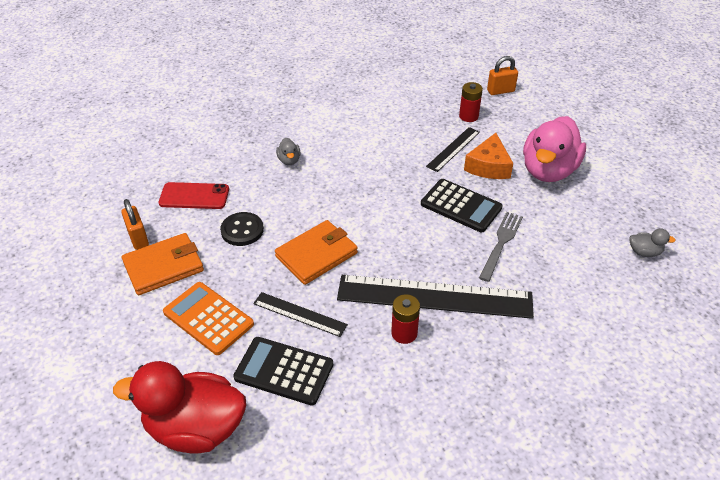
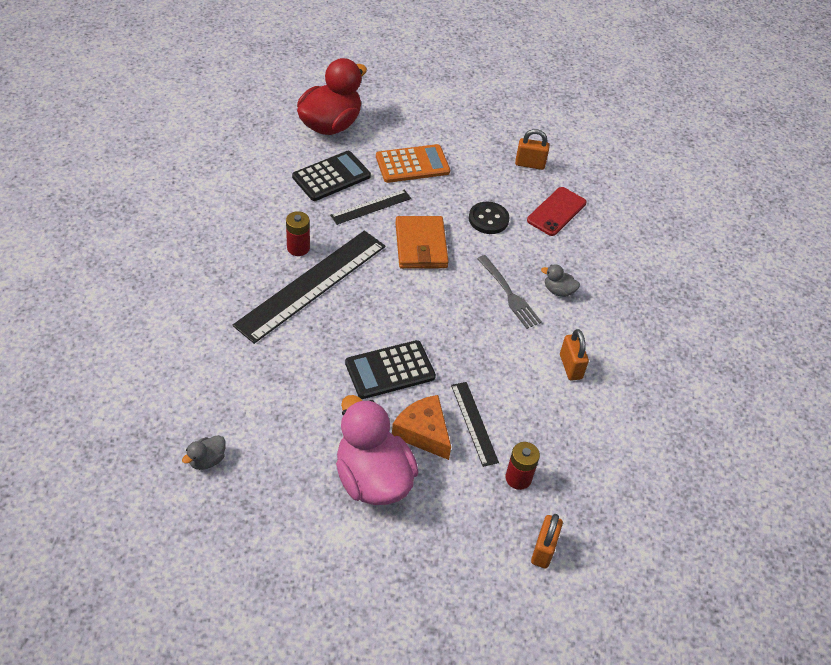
camera: 120 degrees right, 5 degrees up
orange wallet [122,233,204,295] -> none
grey fork [479,212,523,282] -> grey fork moved to [477,255,542,329]
none -> orange padlock [560,329,589,381]

